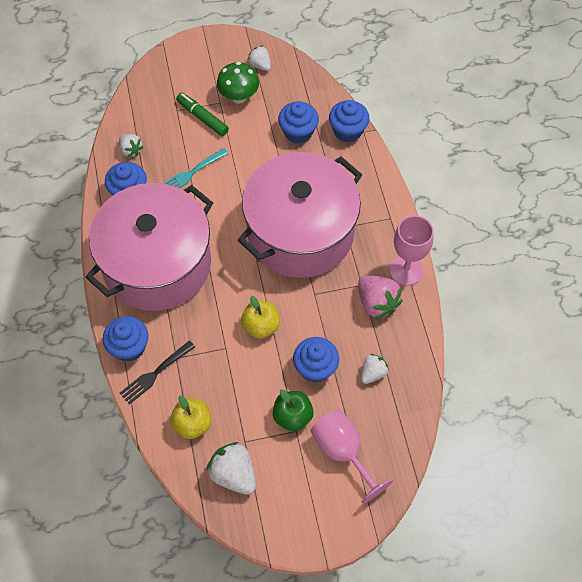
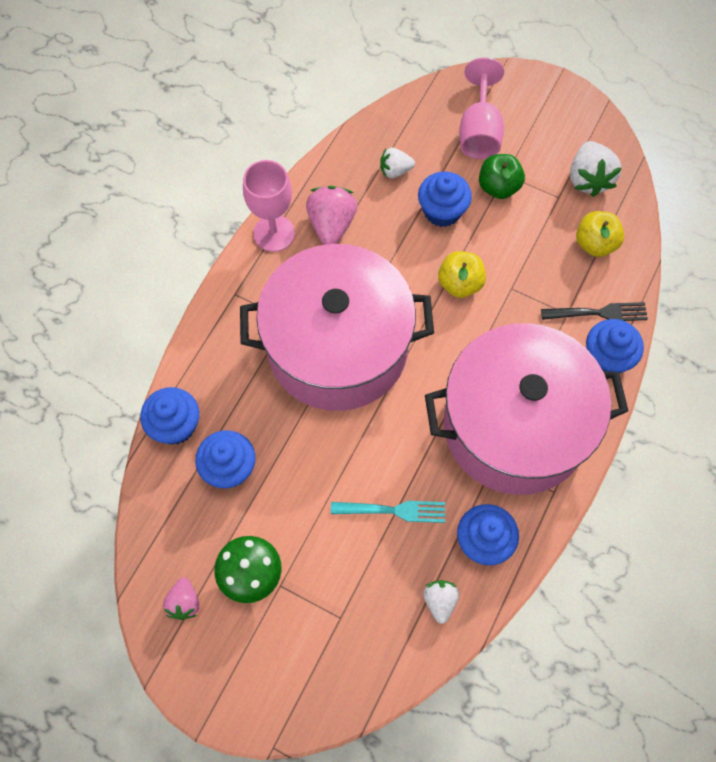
camera: 140 degrees left, 5 degrees up
green marker [176,93,229,136] -> none
white strawberry [248,46,271,71] -> pink strawberry [163,578,199,620]

